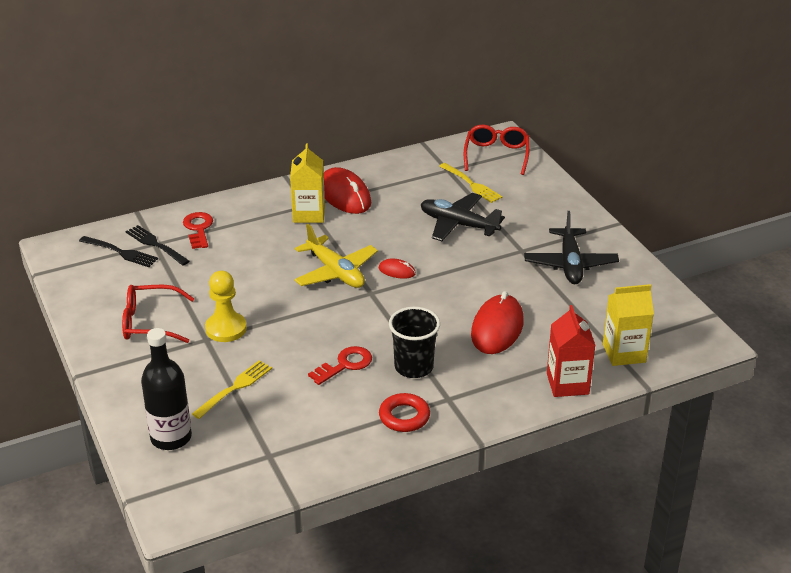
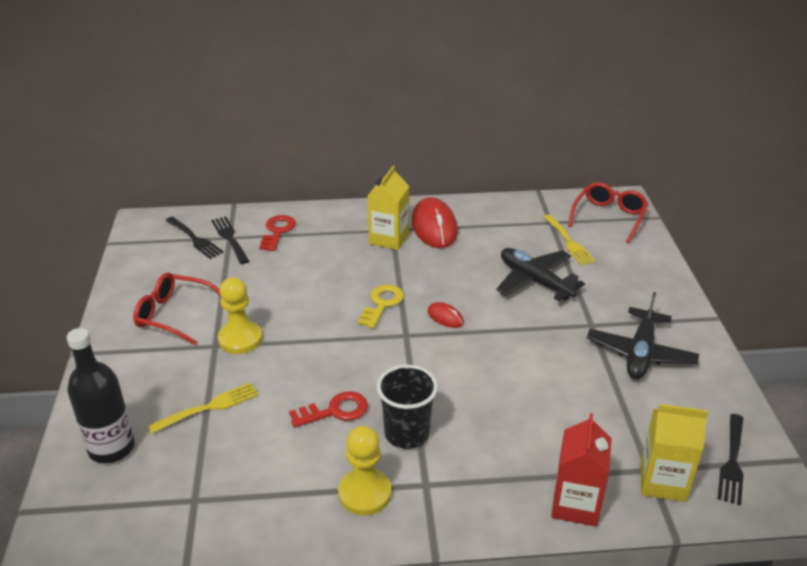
camera: 20 degrees right, 0 degrees up
yellow plane [294,224,378,288] -> yellow key [358,284,404,328]
red ring [379,393,430,432] -> yellow pawn [338,426,391,515]
red mouse [471,291,524,354] -> none
none -> black fork [717,414,744,505]

